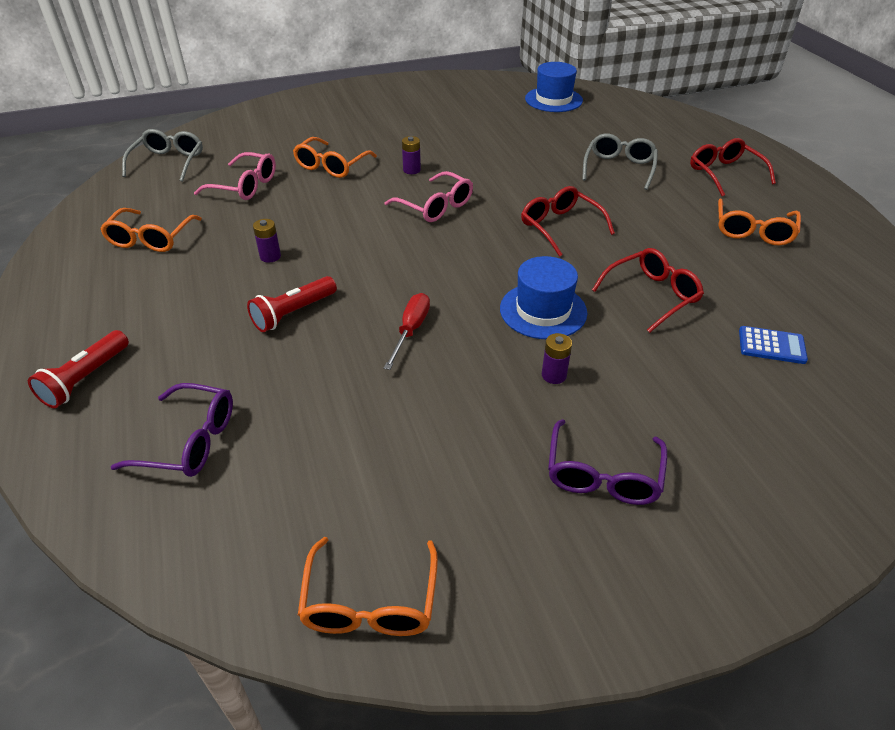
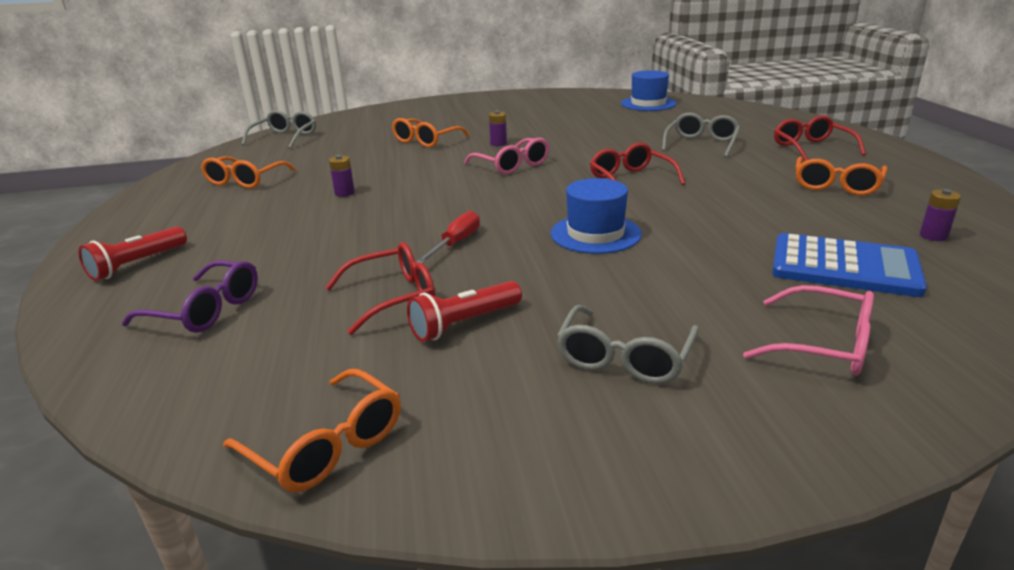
camera: 10 degrees right, 15 degrees down
pink glasses [194,152,276,200] -> pink glasses moved to [743,285,874,376]
red flashlight [247,276,337,332] -> red flashlight moved to [407,281,522,342]
orange glasses [298,537,438,636] -> orange glasses turned 60 degrees counterclockwise [223,369,401,492]
purple battery [542,333,572,384] -> purple battery moved to [920,189,961,241]
purple glasses [548,419,667,505] -> grey glasses [556,305,699,384]
red glasses [592,248,704,333] -> red glasses moved to [325,242,435,335]
blue calculator [739,326,808,364] -> blue calculator [772,233,927,297], size x1.93

